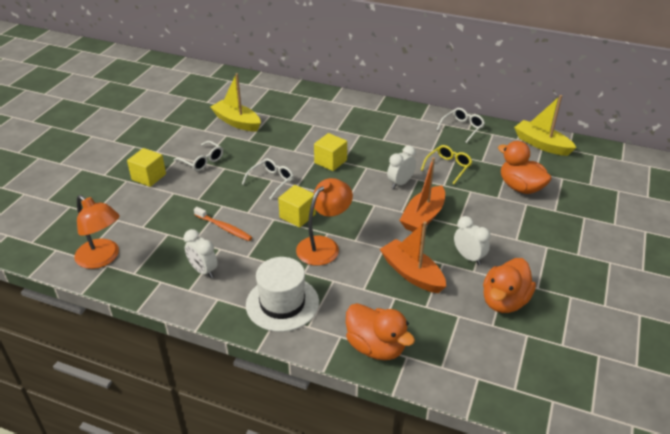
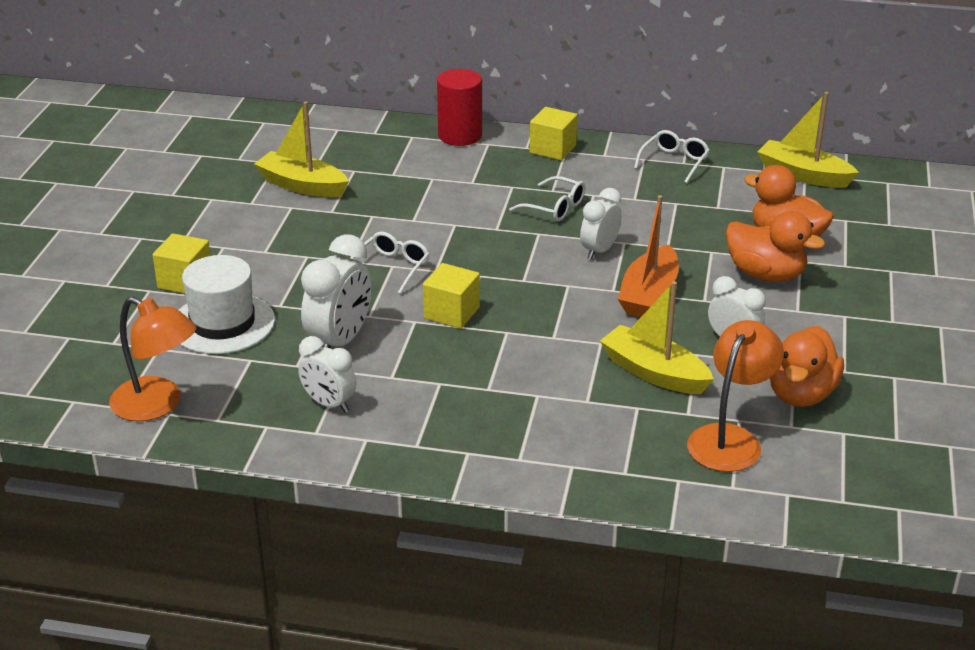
camera: 10 degrees left, 5 degrees down
white glasses [174,141,223,171] -> white glasses moved to [509,176,585,221]
orange toothbrush [194,207,252,241] -> white clock [301,234,372,348]
white hat [246,257,319,332] -> white hat moved to [179,255,275,354]
orange lamp [296,178,353,266] -> orange lamp moved to [687,320,784,472]
yellow cube [314,133,347,171] -> yellow cube moved to [530,107,577,160]
orange duck [346,303,415,360] -> orange duck moved to [726,211,825,282]
orange boat [380,221,446,293] -> yellow boat [600,281,714,394]
yellow glasses [421,145,472,184] -> none
none -> red cylinder [437,69,482,146]

